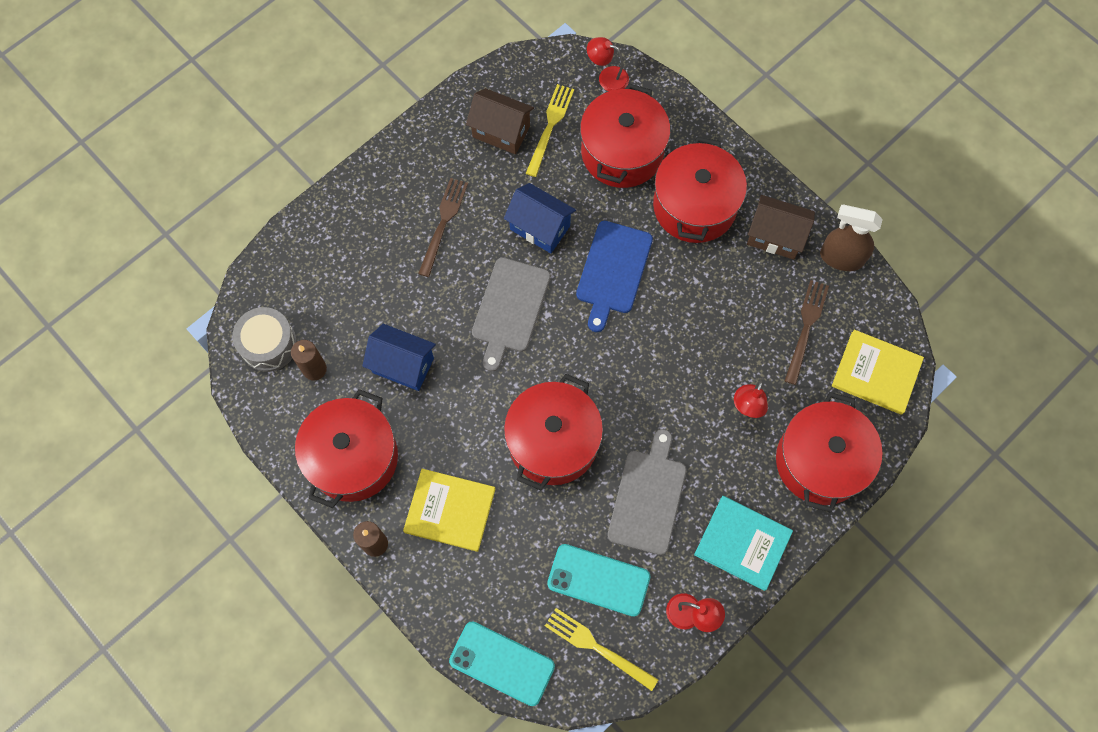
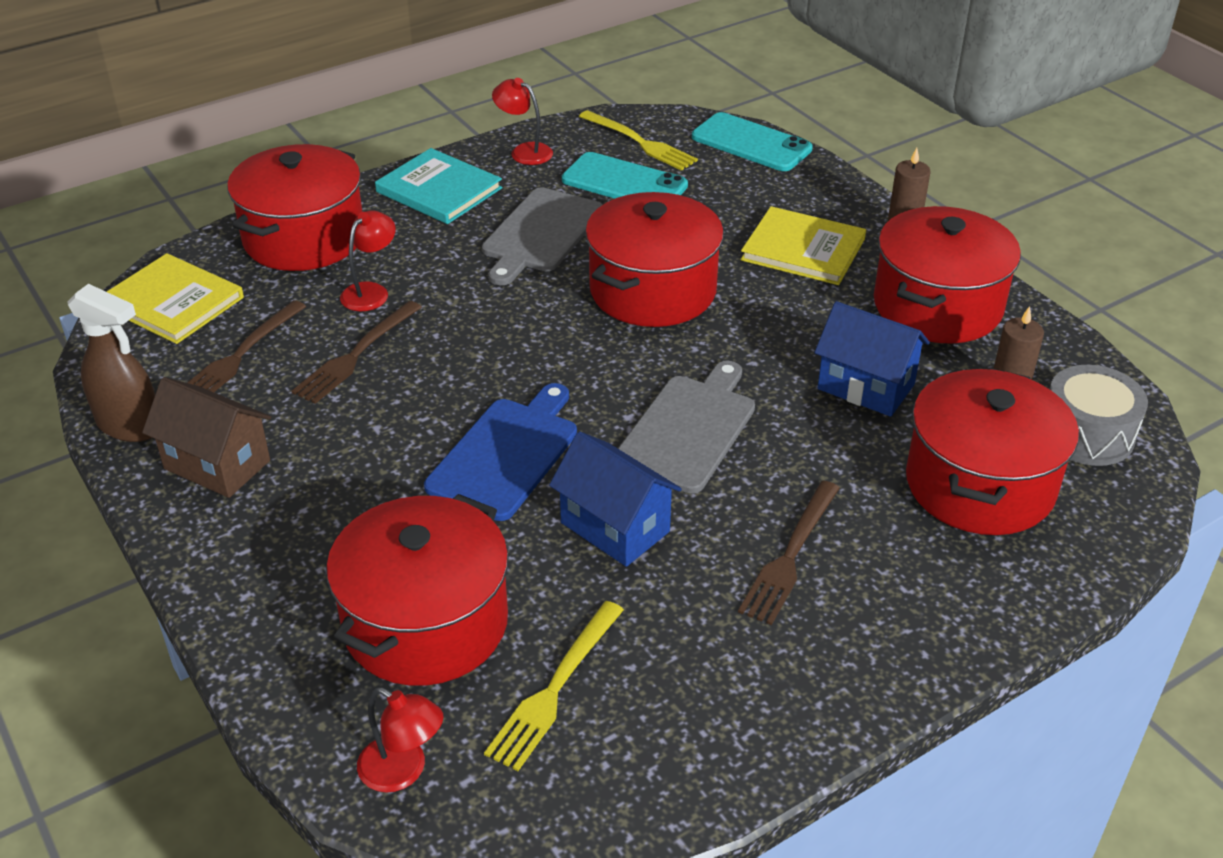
camera: 170 degrees left, 30 degrees down
brown house [466,88,534,154] -> none
red pot [653,137,747,243] -> red pot moved to [906,368,1079,535]
none -> brown fork [291,301,422,404]

